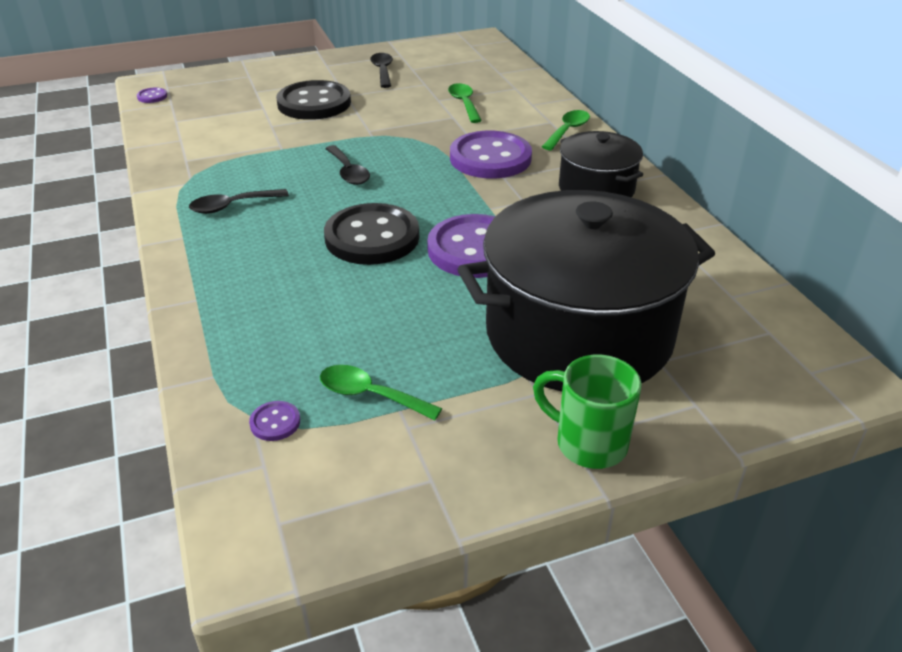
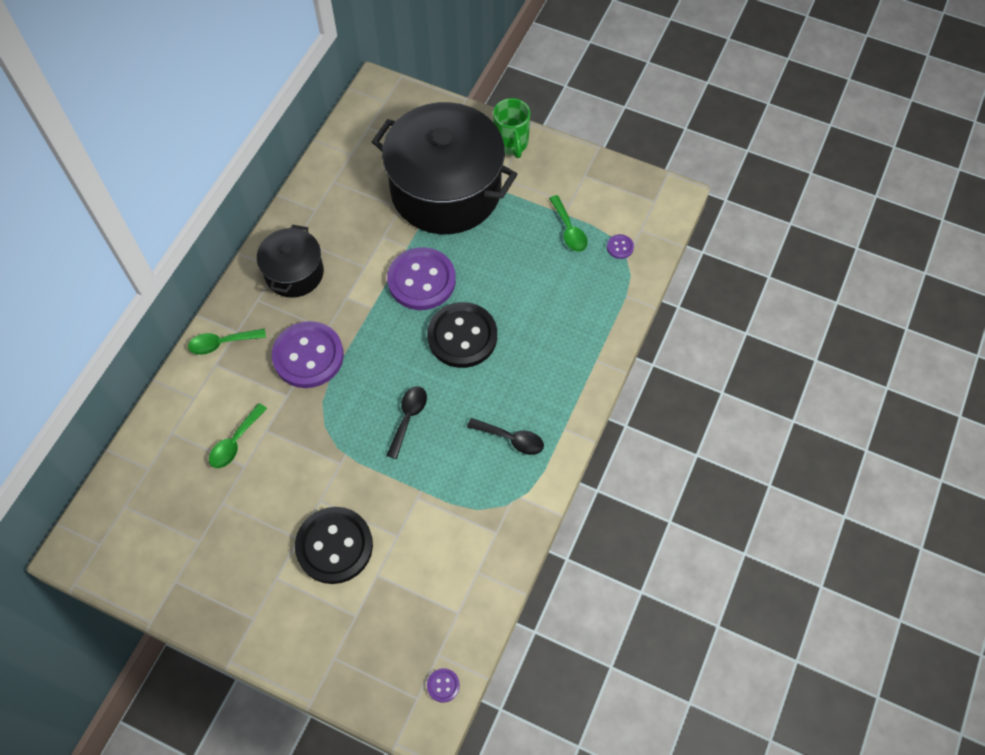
camera: 135 degrees left, 25 degrees up
black spoon [370,53,393,88] -> none

